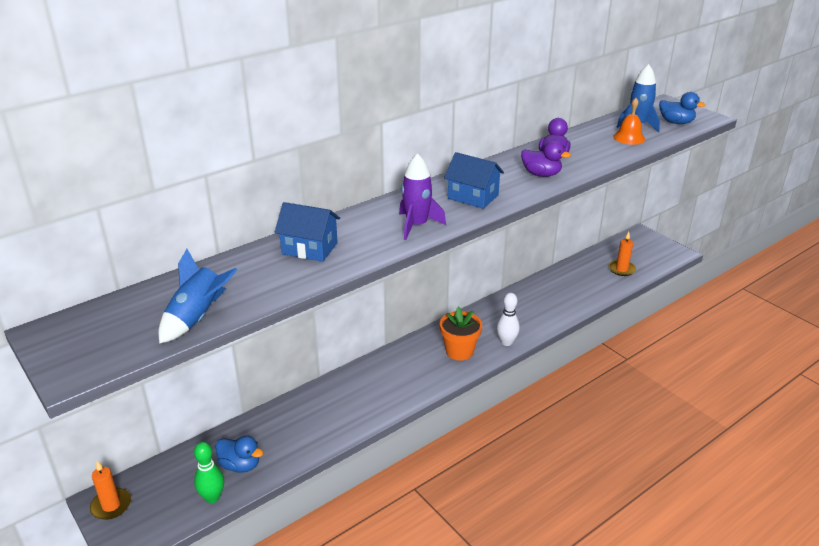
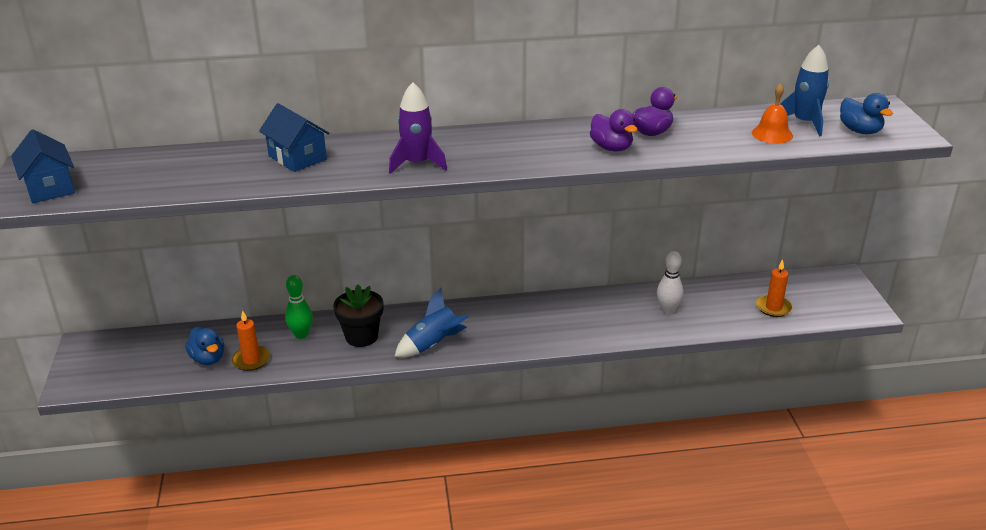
camera: 30 degrees right, 0 degrees up
orange candle [90,461,131,520] -> orange candle moved to [232,310,270,371]
blue rocket [158,249,237,344] -> blue rocket moved to [394,288,469,357]
green bowling pin [194,442,224,503] -> green bowling pin moved to [285,275,313,339]
orange flower pot [440,306,482,361] -> none
blue house [444,152,504,209] -> blue house moved to [11,129,75,203]
white bowling pin [497,293,520,346] -> white bowling pin moved to [657,251,683,314]
none -> black flower pot [333,284,383,347]

